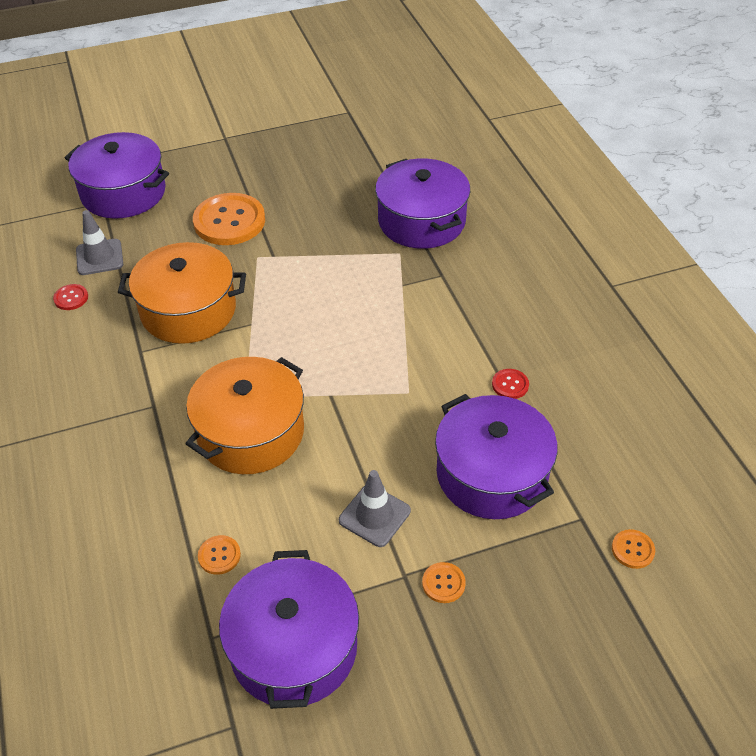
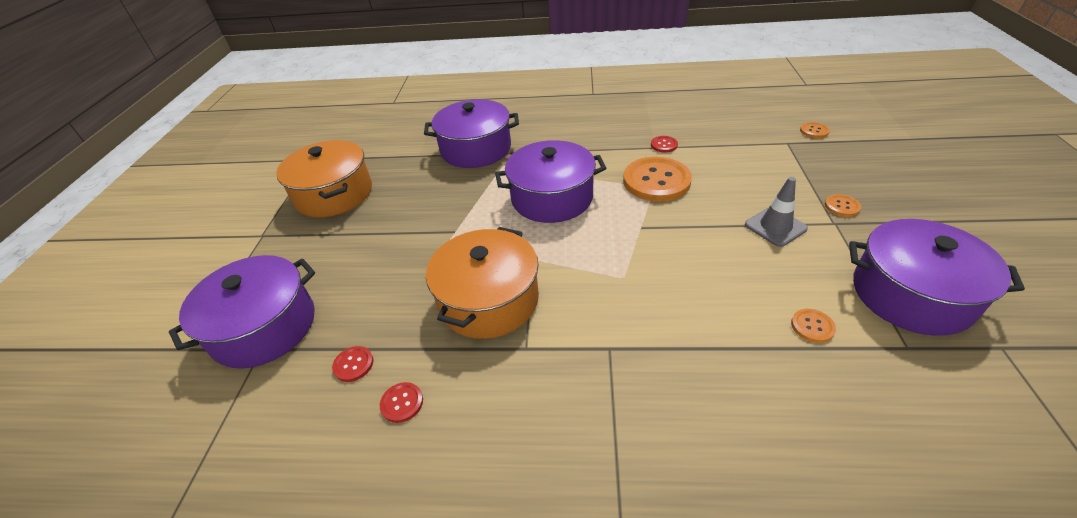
camera: 65 degrees left, 5 degrees down
grey traffic cone [76,210,123,275] -> red button [332,346,373,382]
orange pot [185,357,304,474] -> orange pot moved to [276,140,372,217]
orange button [193,193,265,245] -> orange button moved to [623,157,692,202]
purple pot [435,394,558,519] -> purple pot moved to [495,140,606,223]

